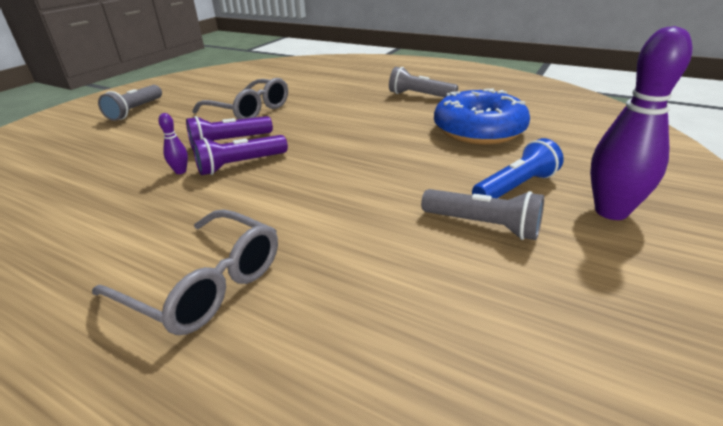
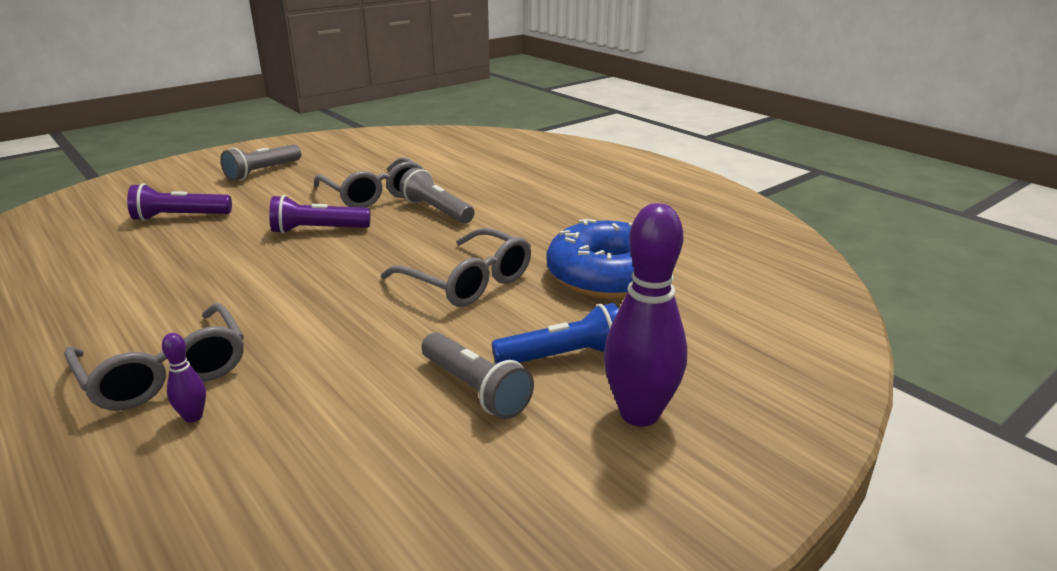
camera: 20 degrees right, 5 degrees down
purple bowling pin [158,113,188,174] -> purple bowling pin moved to [162,333,206,423]
purple flashlight [193,135,288,175] -> purple flashlight moved to [127,183,232,221]
grey flashlight [389,67,458,97] -> grey flashlight moved to [399,168,475,224]
none -> grey glasses [381,228,531,307]

